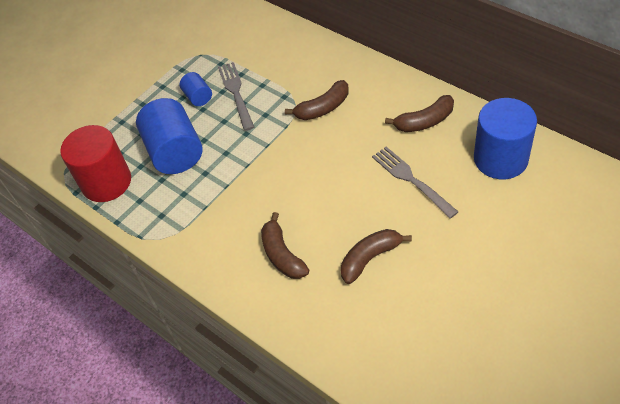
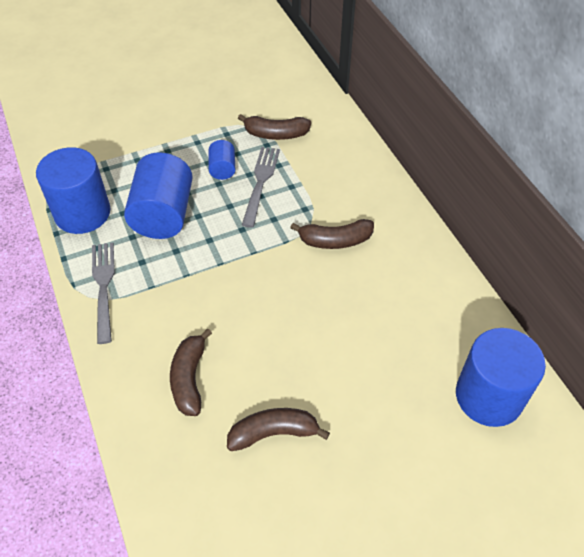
camera: 20 degrees right, 0 degrees up
red cylinder [60,125,131,202] -> blue cylinder [36,147,110,234]
grey fork [372,147,458,219] -> grey fork moved to [92,242,115,344]
brown banana [385,95,454,132] -> brown banana moved to [238,114,311,140]

